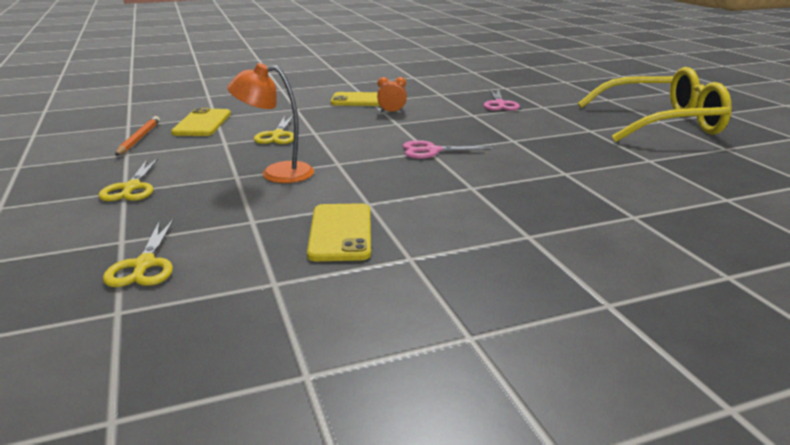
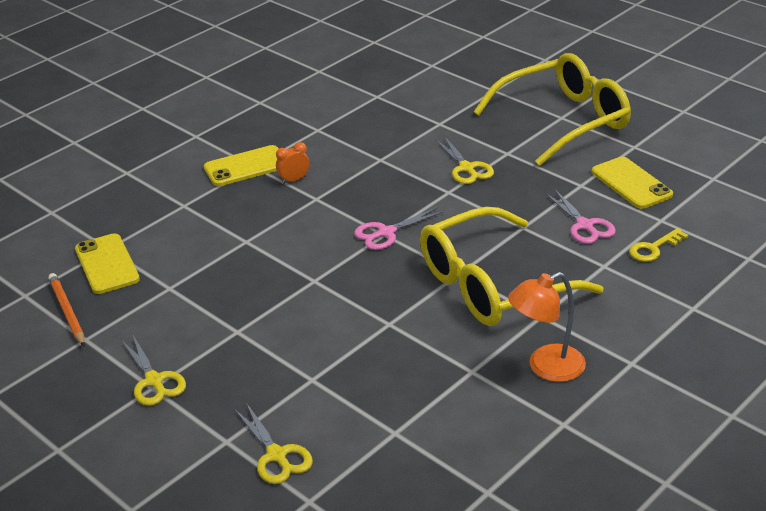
camera: 25 degrees left, 10 degrees up
orange lamp [227,63,314,183] -> orange lamp moved to [508,272,586,382]
yellow scissors [254,116,294,144] -> yellow scissors moved to [435,136,494,184]
yellow phone [307,203,371,261] -> yellow phone moved to [592,157,673,209]
pink scissors [483,89,520,111] -> pink scissors moved to [545,189,616,244]
none -> yellow glasses [420,207,604,326]
none -> yellow key [629,228,688,262]

